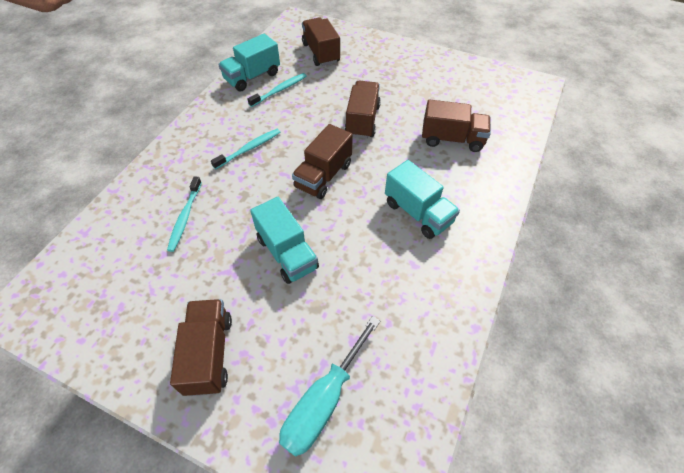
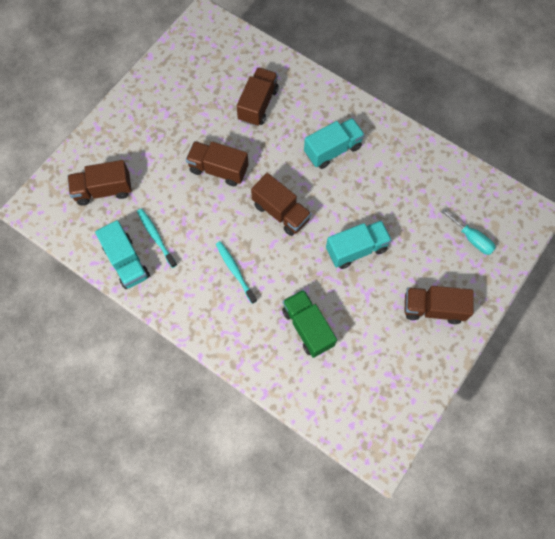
camera: 80 degrees left, 15 degrees up
turquoise toothbrush [167,176,202,252] -> green truck [282,289,337,358]
turquoise screwdriver [279,316,380,457] -> turquoise screwdriver [441,209,496,255], size x0.65

